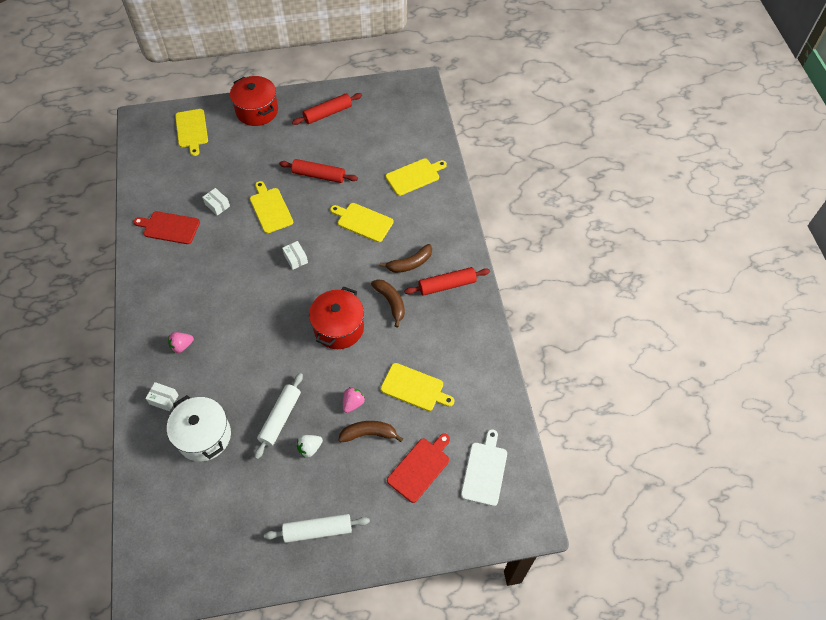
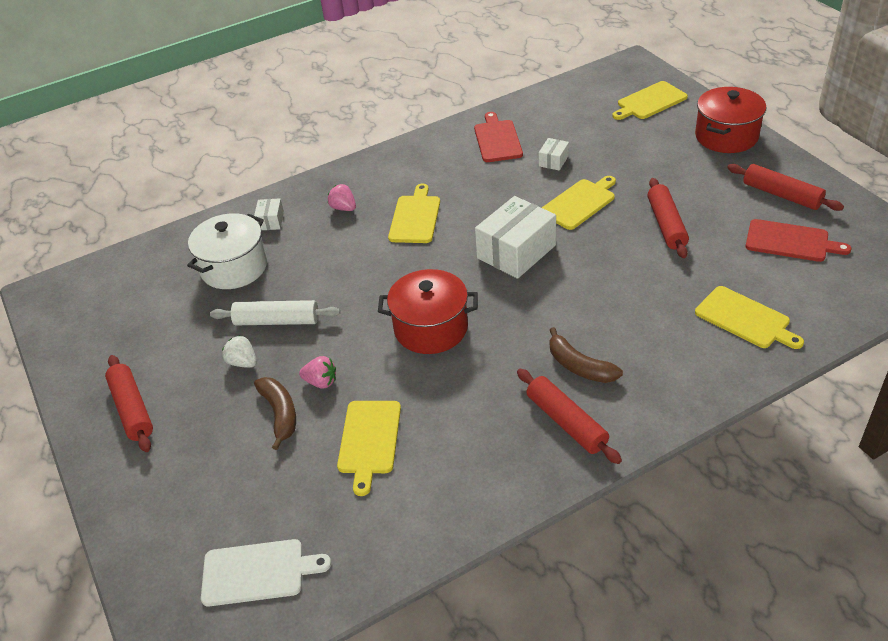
camera: 75 degrees right, 15 degrees down
white rolling pin [264,514,370,543] -> red rolling pin [105,355,153,452]
white box [282,241,308,270] -> white box [475,196,556,279], size x2.11
yellow cutting board [330,203,394,242] -> yellow cutting board moved to [388,183,440,243]
brown banana [371,279,405,328] -> none
red cutting board [387,433,450,503] -> red cutting board moved to [746,219,852,262]

